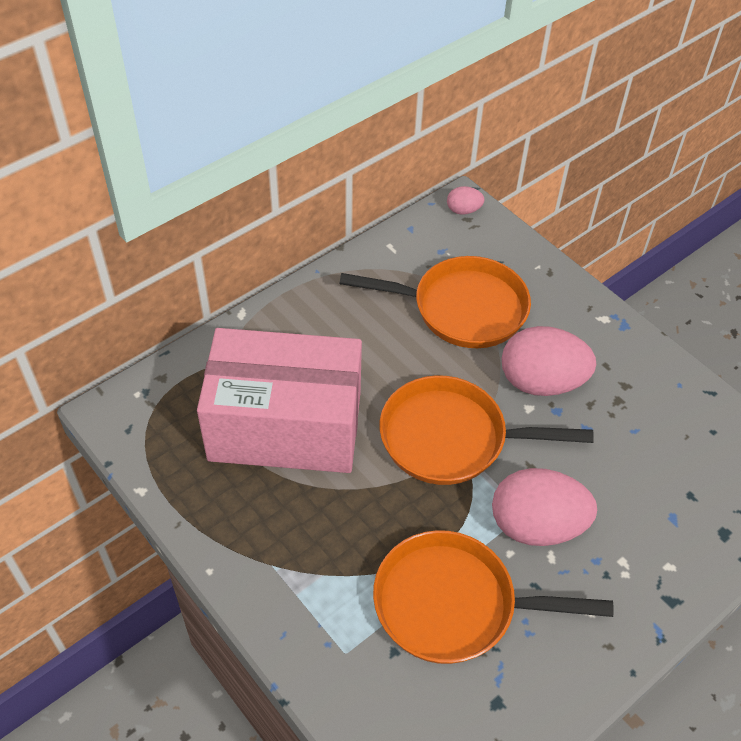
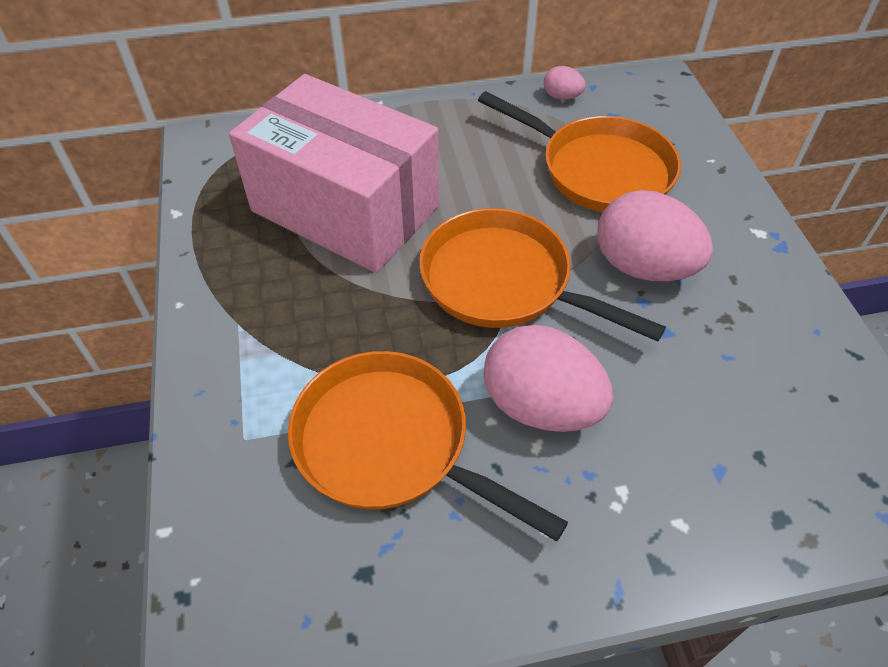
camera: 30 degrees right, 0 degrees up
pink egg [447,186,484,215] -> pink egg moved to [544,66,586,100]

